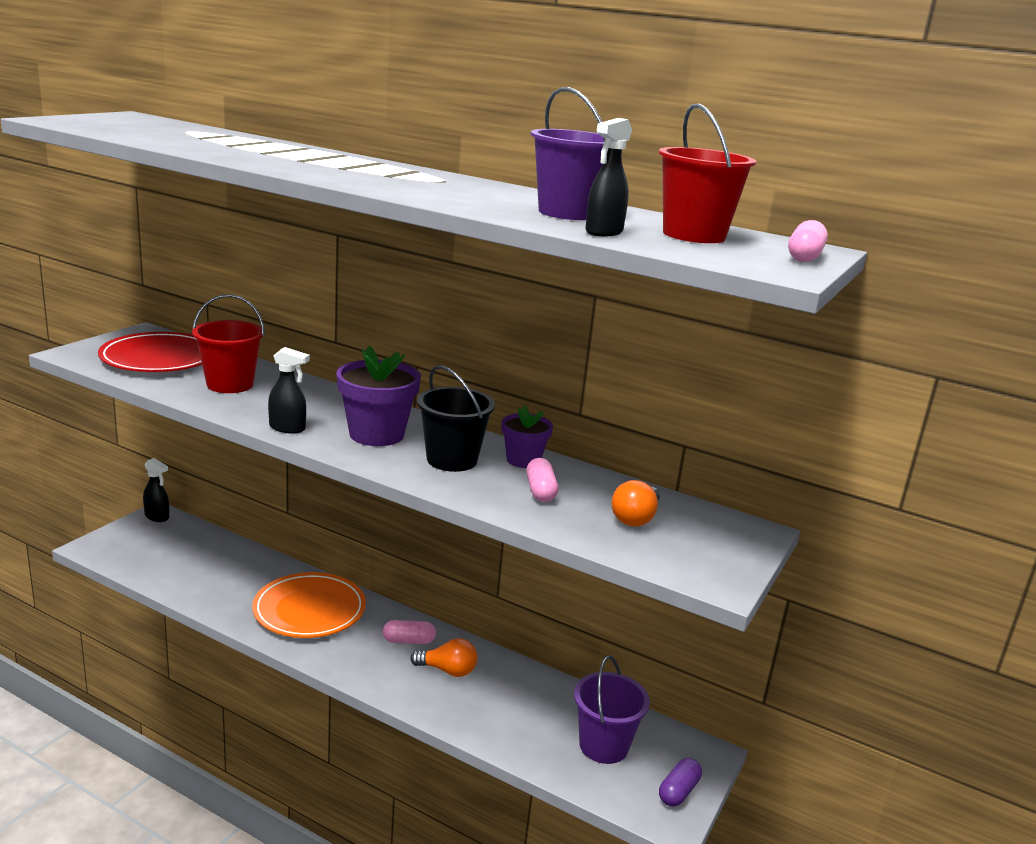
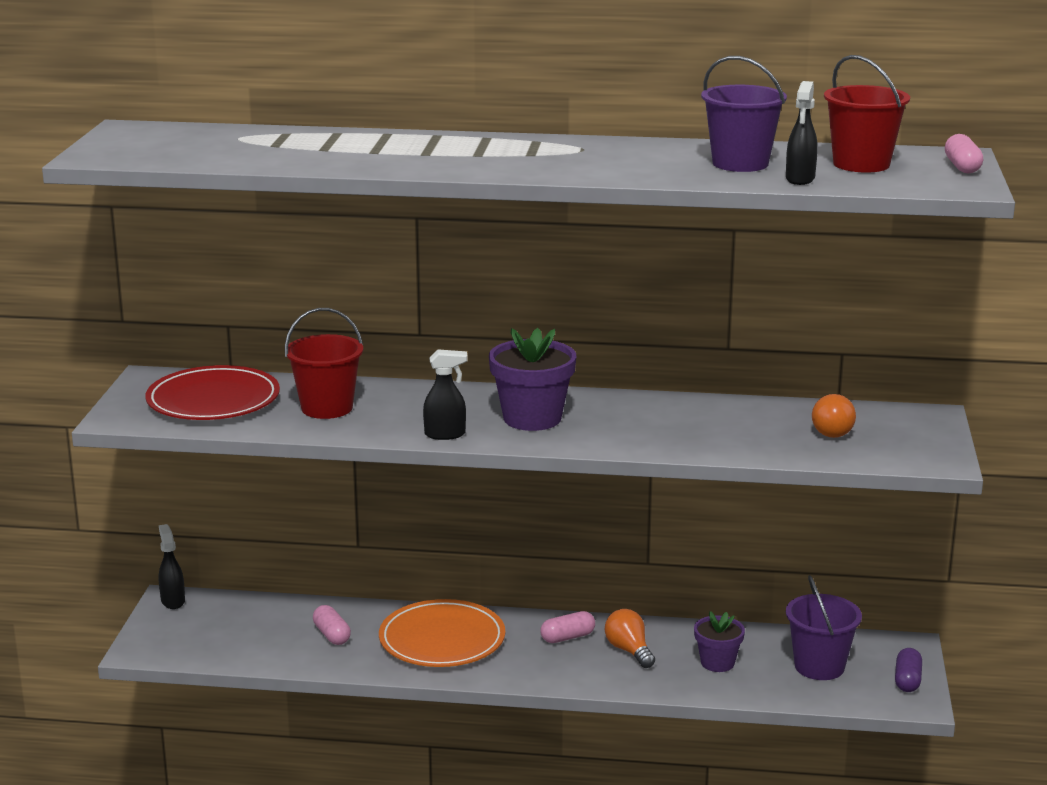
camera: 20 degrees left, 0 degrees up
black spray bottle [143,458,169,522] -> black spray bottle turned 120 degrees counterclockwise [158,524,185,609]
orange light bulb [410,638,478,677] -> orange light bulb turned 105 degrees counterclockwise [605,609,655,668]
black bucket [417,365,495,472] -> none
purple flower pot [502,405,553,468] -> purple flower pot moved to [694,611,745,672]
pink capsule [526,458,558,502] -> pink capsule moved to [313,605,351,645]

